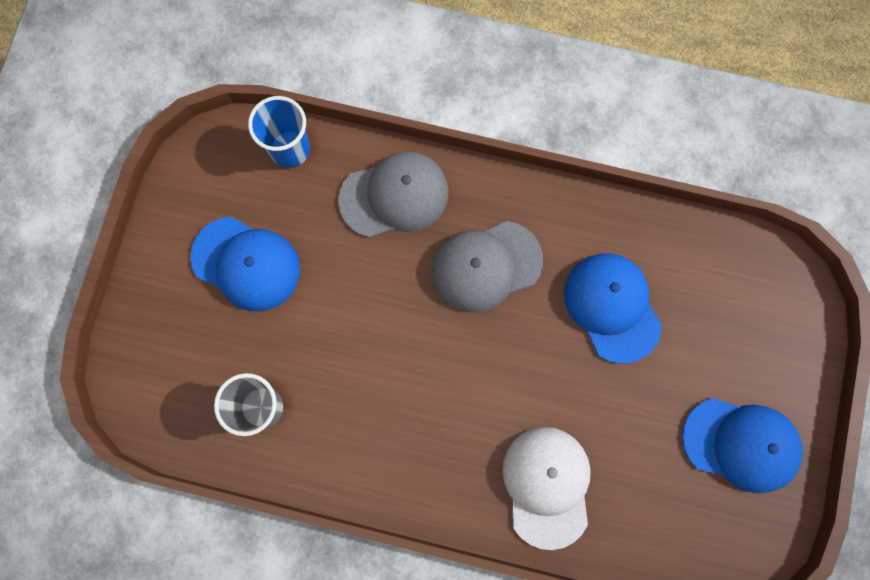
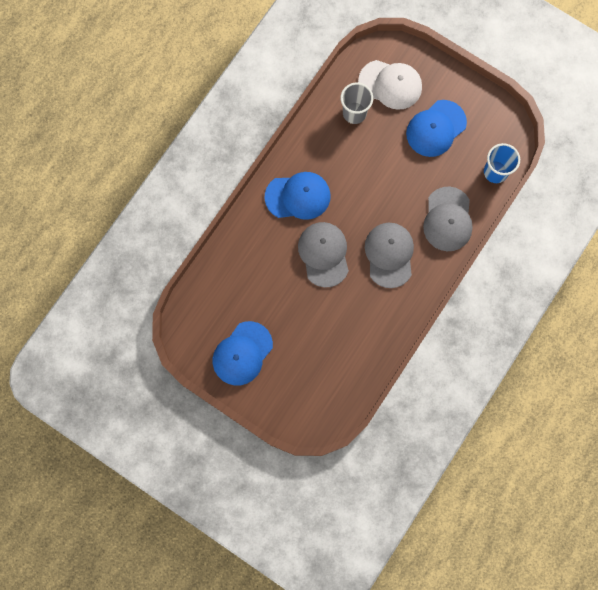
camera: 110 degrees right, 0 degrees up
white cap [503,427,591,550] -> white cap moved to [358,60,422,110]
blue cap [564,253,662,364] -> blue cap moved to [265,172,331,220]
none -> grey cap [298,222,349,287]

